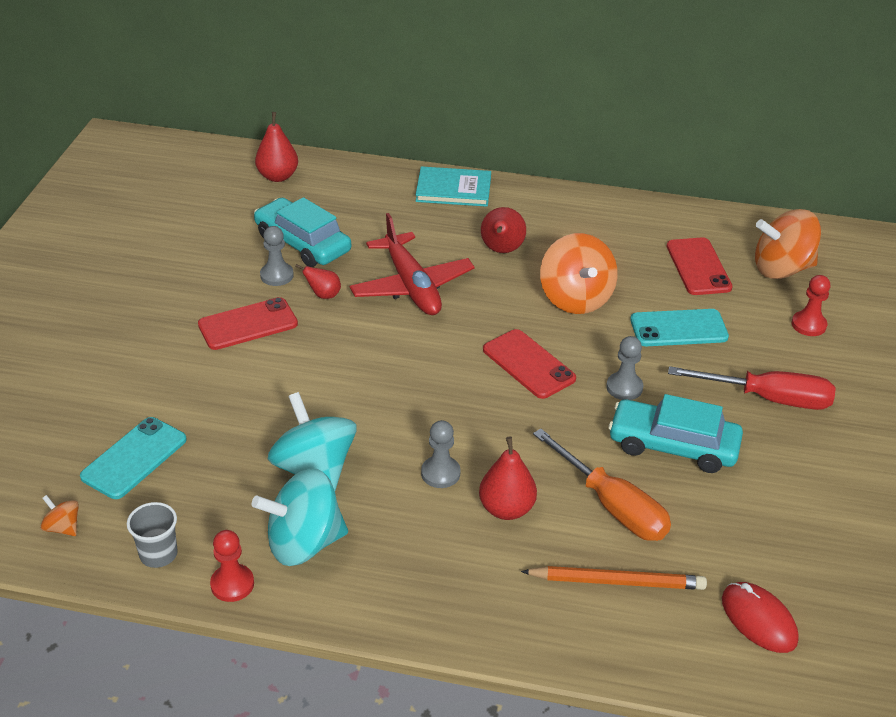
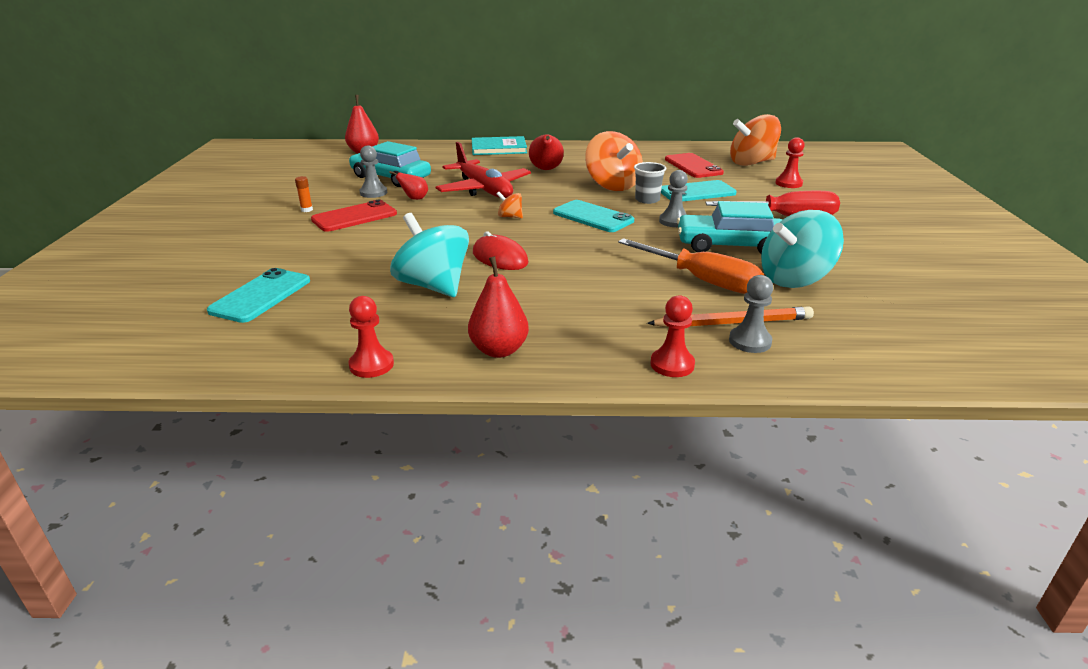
camera: 10 degrees left, 10 degrees down
orange spinning top [40,495,79,536] -> orange spinning top moved to [497,192,523,219]
grey cup [127,502,178,568] -> grey cup moved to [634,162,666,204]
turquoise spinning top [252,468,348,566] -> turquoise spinning top moved to [761,210,844,288]
grey pawn [421,420,461,488] -> grey pawn moved to [729,275,773,353]
red pear [479,436,537,520] -> red pear moved to [468,256,529,358]
red phone [483,329,576,399] -> turquoise phone [553,200,634,232]
red mouse [722,582,799,653] -> red mouse moved to [473,231,529,270]
none -> orange glue stick [295,176,313,212]
none -> red pawn [650,295,695,377]

